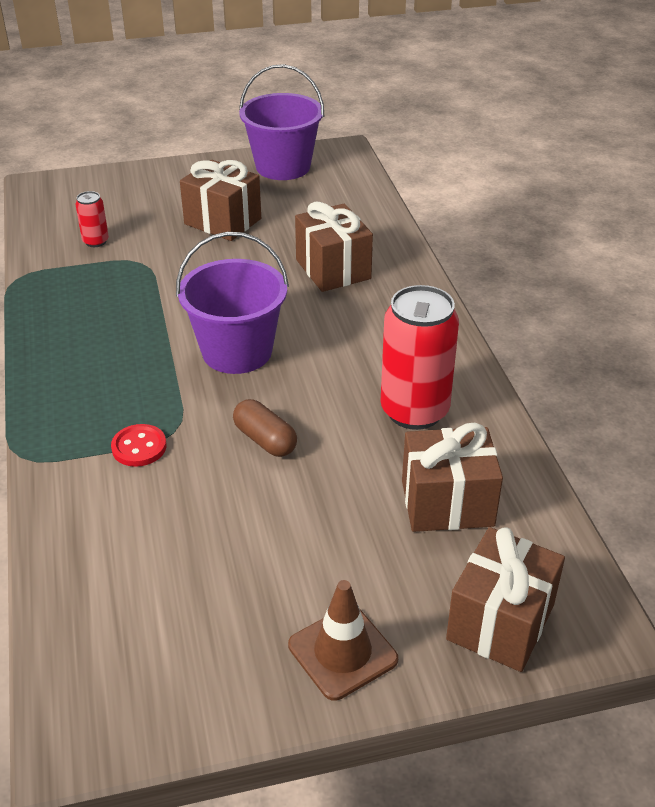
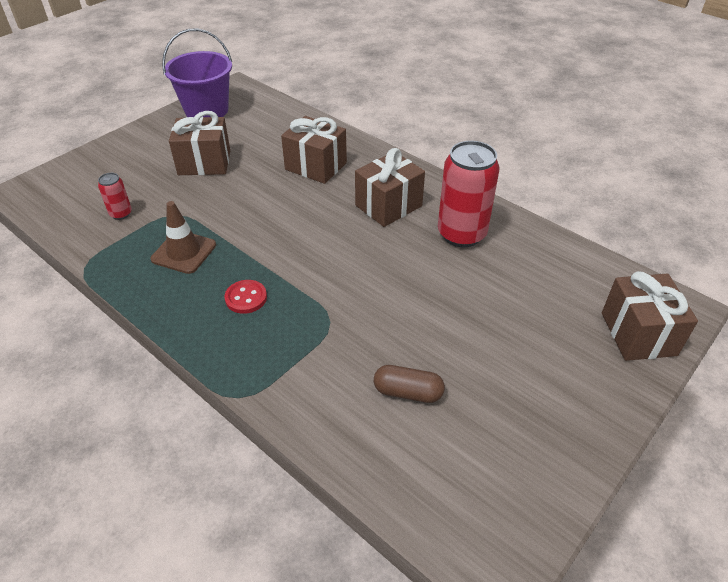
camera: 35 degrees left, 5 degrees up
red button [111,424,166,467] -> red button moved to [224,280,267,314]
purple bucket [176,232,289,374] -> none
brown capsule [233,399,297,457] -> brown capsule moved to [374,365,445,403]
brown traffic cone [288,580,398,701] -> brown traffic cone moved to [151,201,216,274]
brown gift [402,423,503,532] -> brown gift moved to [355,148,425,227]

